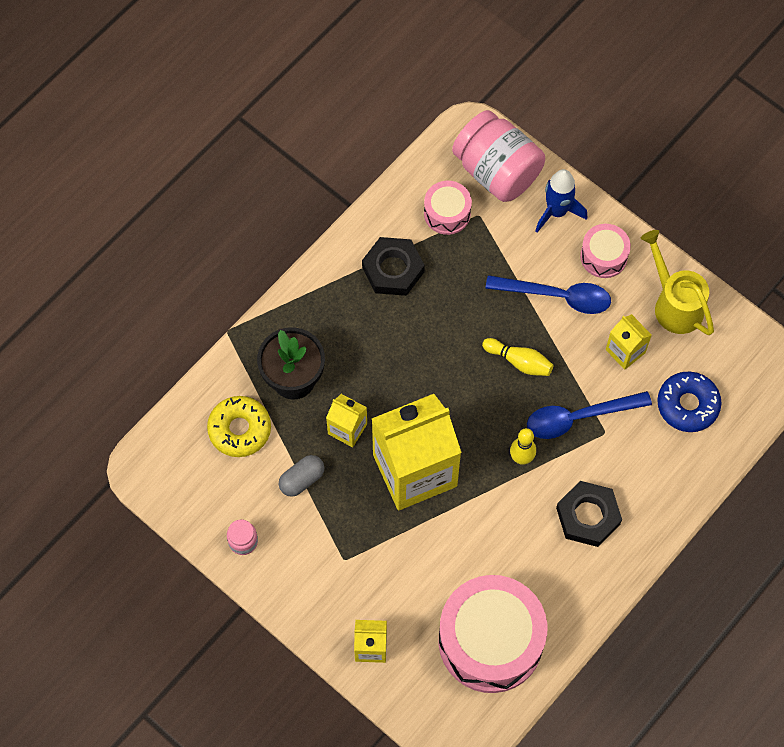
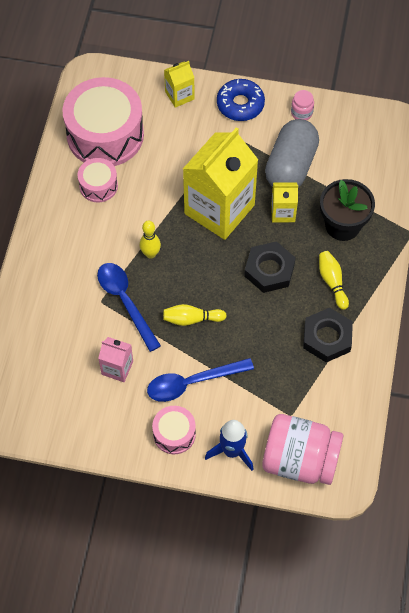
camera: 150 degrees right, 5 degrees down
yellow donut [207,396,271,457] -> none
grey capsule [279,455,325,497] -> grey capsule [265,119,319,187], size x2.03
pink drum [424,181,472,235] -> pink drum moved to [78,158,118,203]
blue spoon [527,391,652,439] -> blue spoon turned 75 degrees counterclockwise [97,263,161,352]
black nut [556,481,622,547] -> black nut moved to [244,241,296,293]
yellow carton [606,314,652,370] -> pink carton [98,337,133,382]
yellow watering can [641,230,714,335] -> none
blue donut [657,372,721,432] -> blue donut moved to [217,79,265,121]
none -> yellow bowling pin [319,251,349,310]

